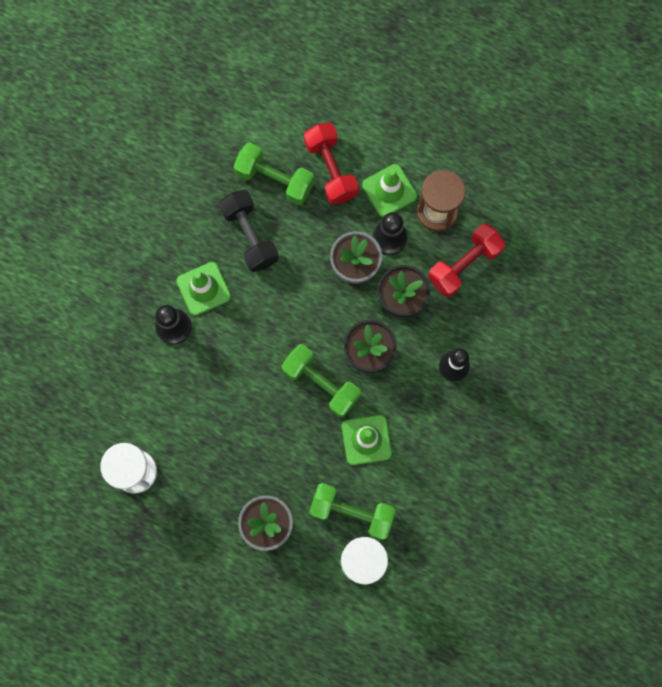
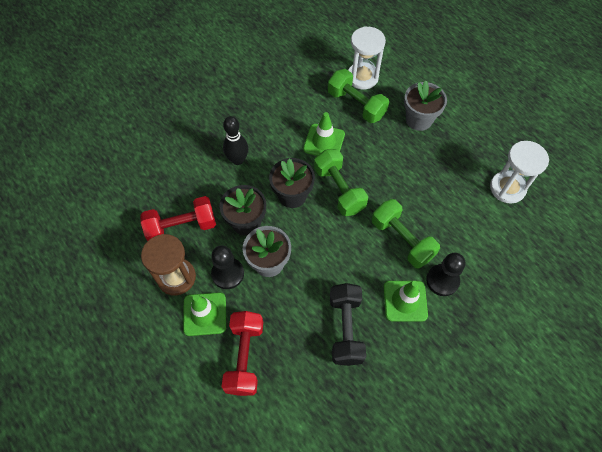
camera: 155 degrees left, 15 degrees down
green dumbbell [234,143,315,205] -> green dumbbell moved to [372,199,440,269]

